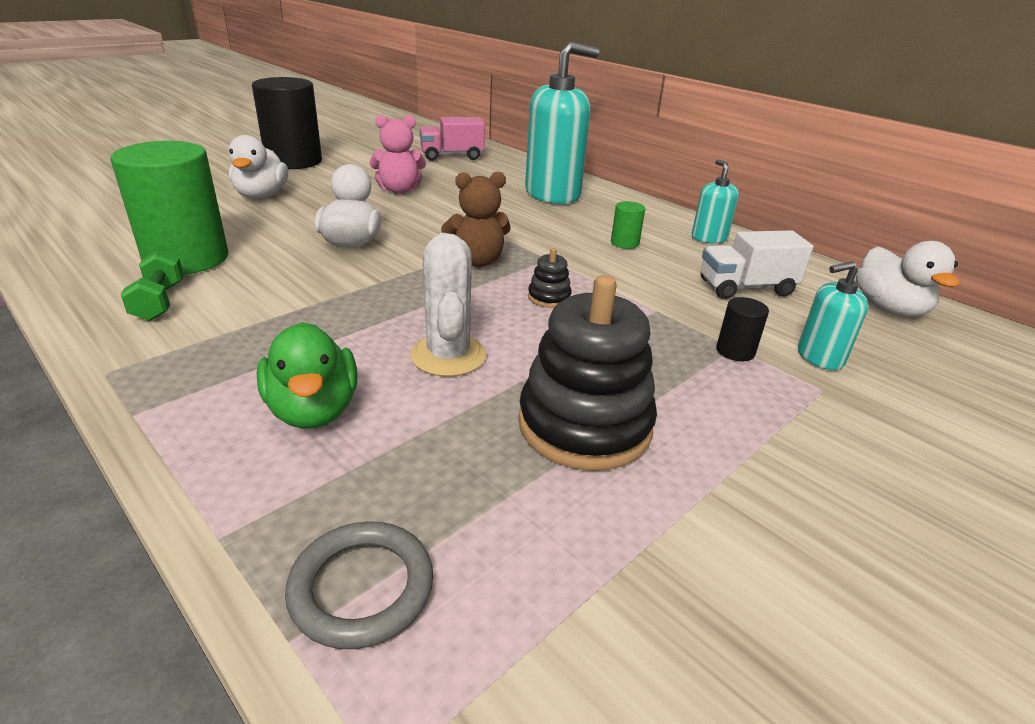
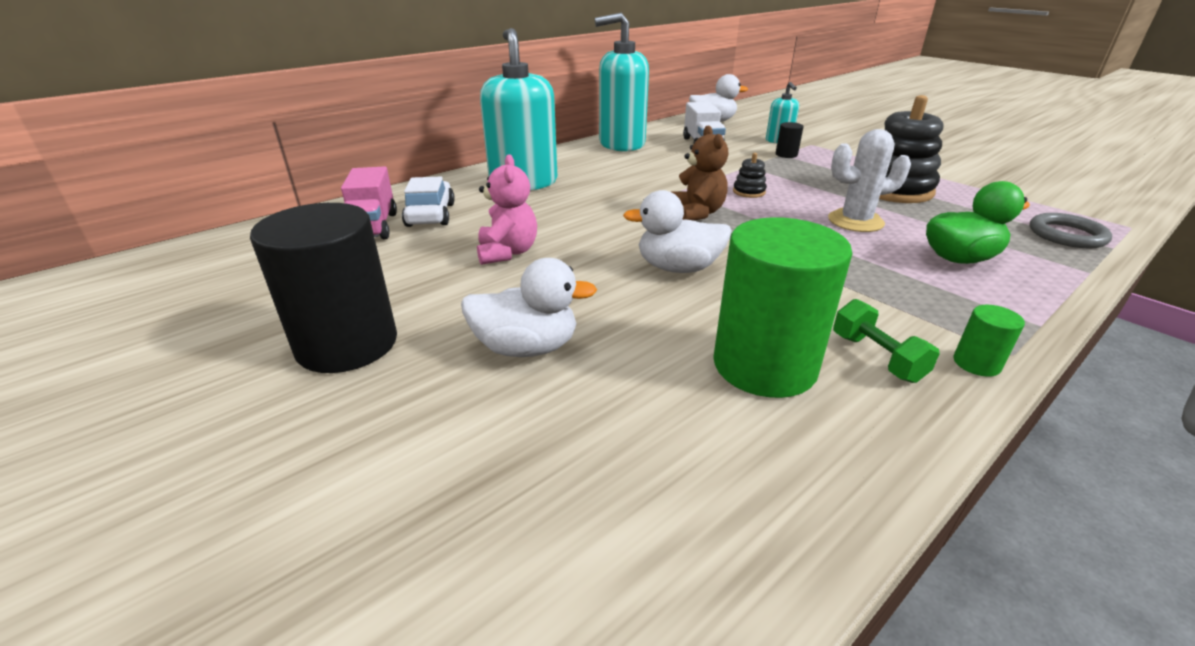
camera: 85 degrees left, 0 degrees up
green dumbbell [121,250,184,321] -> green dumbbell turned 75 degrees clockwise [833,299,940,383]
green cylinder [611,201,645,249] -> green cylinder moved to [953,305,1025,377]
turquoise soap dispenser [692,160,739,243] -> turquoise soap dispenser [595,13,649,151], size x2.06
none -> white car [402,177,455,227]

